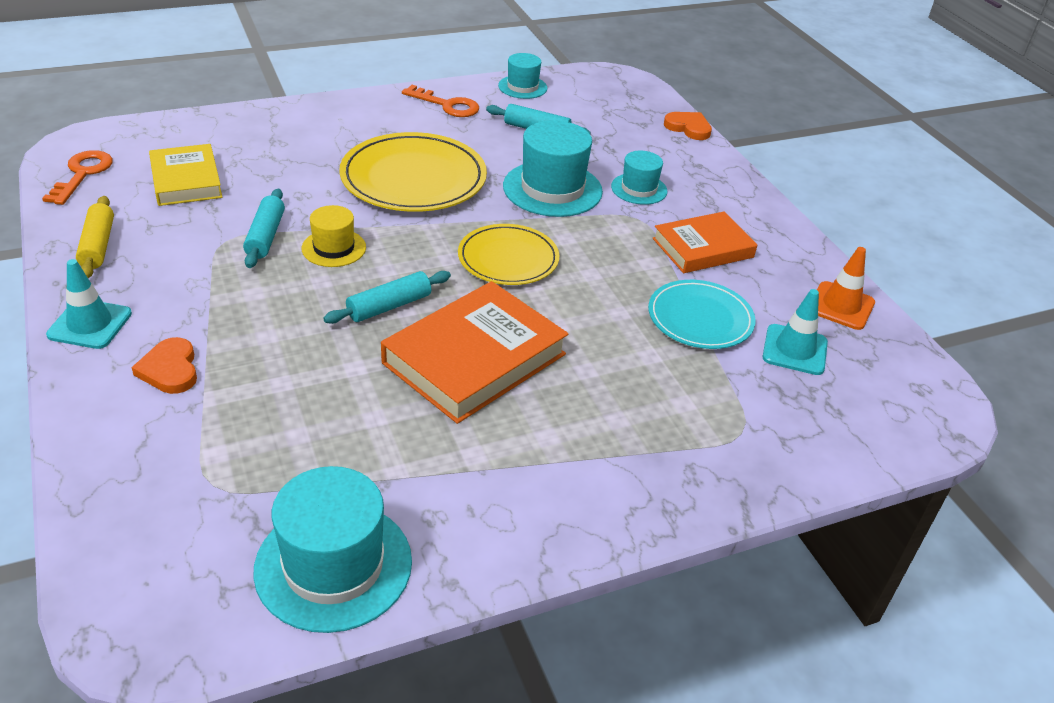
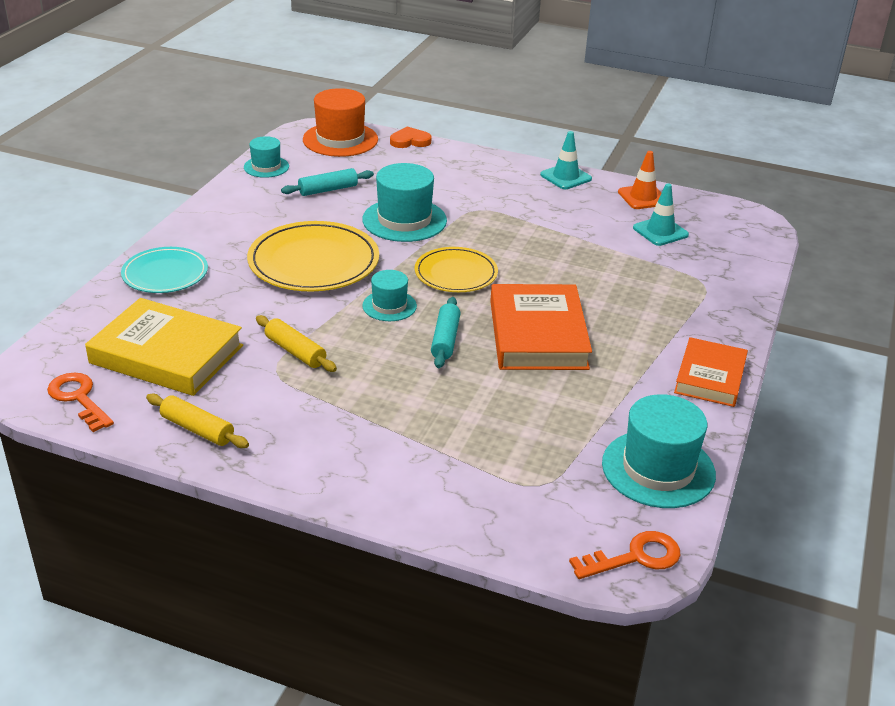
camera: 45 degrees left, 5 degrees down
turquoise traffic cone [46,259,132,349] -> turquoise traffic cone moved to [540,131,592,189]
orange heart [131,337,197,394] -> none
yellow book [149,144,222,206] -> yellow book [85,298,243,396], size x1.54
turquoise rolling pin [243,189,285,268] -> yellow rolling pin [256,315,337,372]
yellow hat [302,205,366,267] -> none
orange key [402,85,479,117] -> orange key moved to [569,531,680,579]
turquoise hat [611,151,668,205] -> turquoise hat moved to [362,270,417,321]
turquoise plate [648,280,756,349] -> turquoise plate moved to [121,247,208,293]
orange book [653,212,757,273] -> orange book moved to [674,337,748,407]
none -> orange hat [303,88,378,157]

